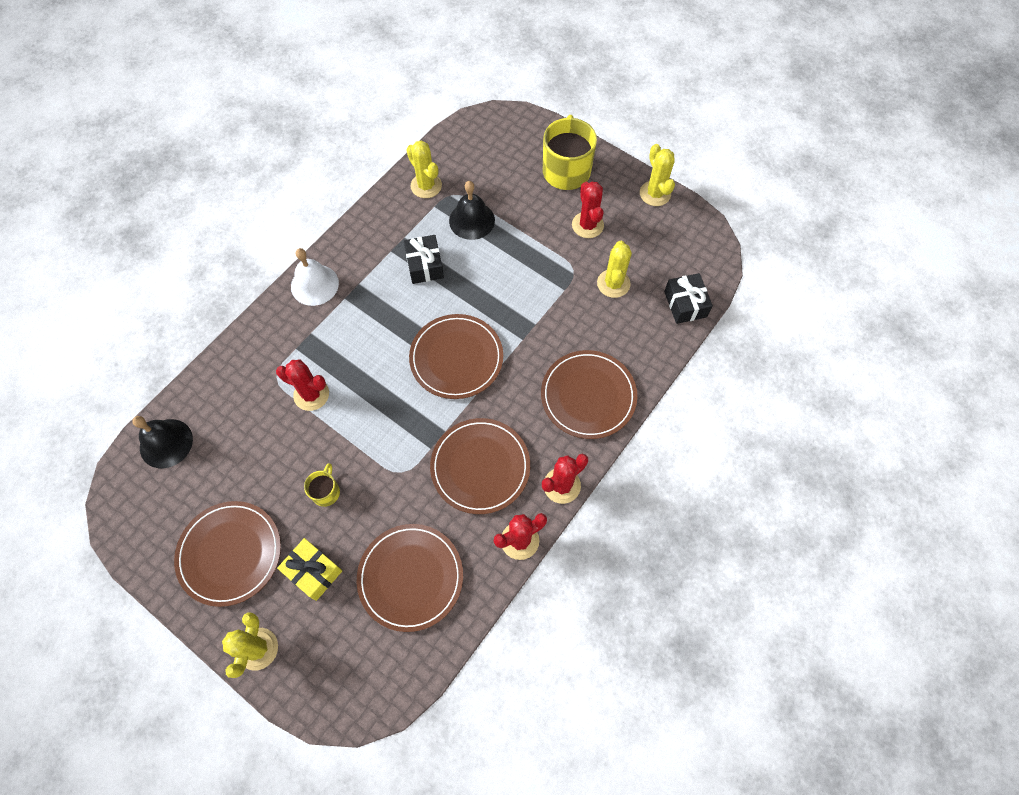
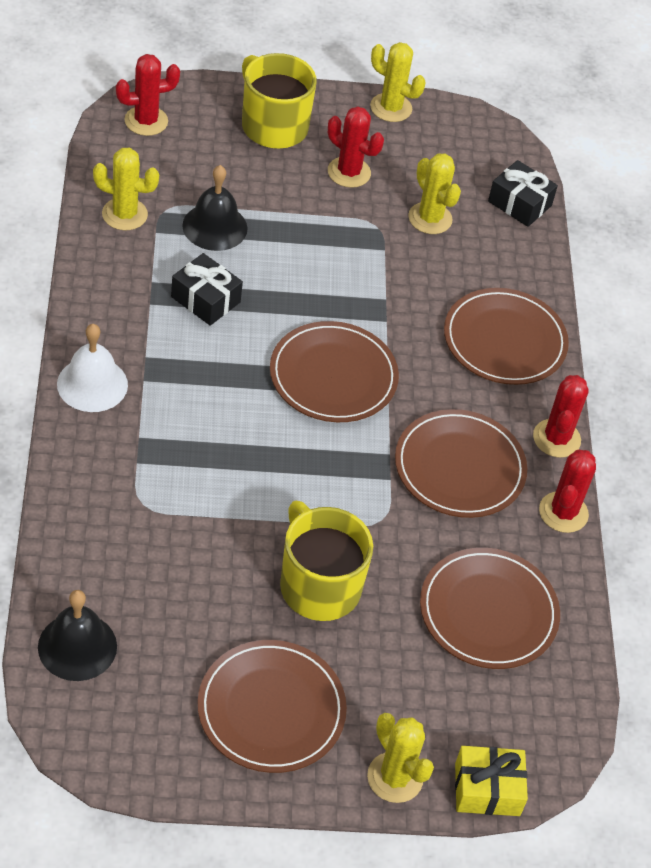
camera: 45 degrees left, 15 degrees down
red cactus [276,360,329,411] -> red cactus moved to [116,54,180,136]
yellow gift [277,538,342,601] -> yellow gift moved to [455,746,528,816]
yellow mug [304,463,340,507] -> yellow mug [280,501,373,621], size x2.06

